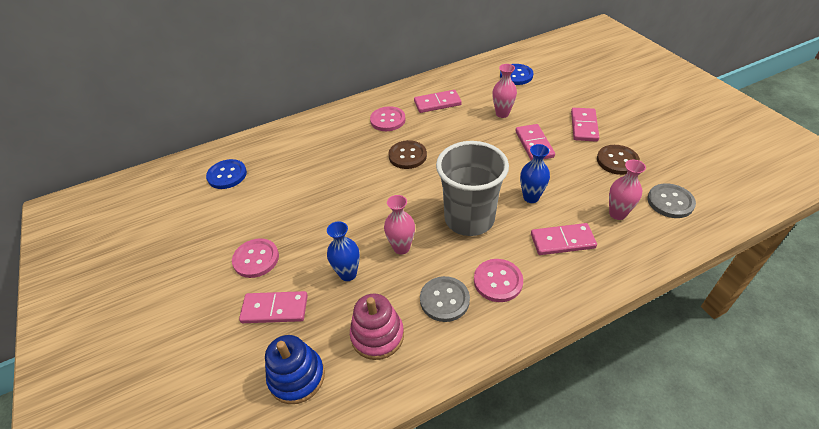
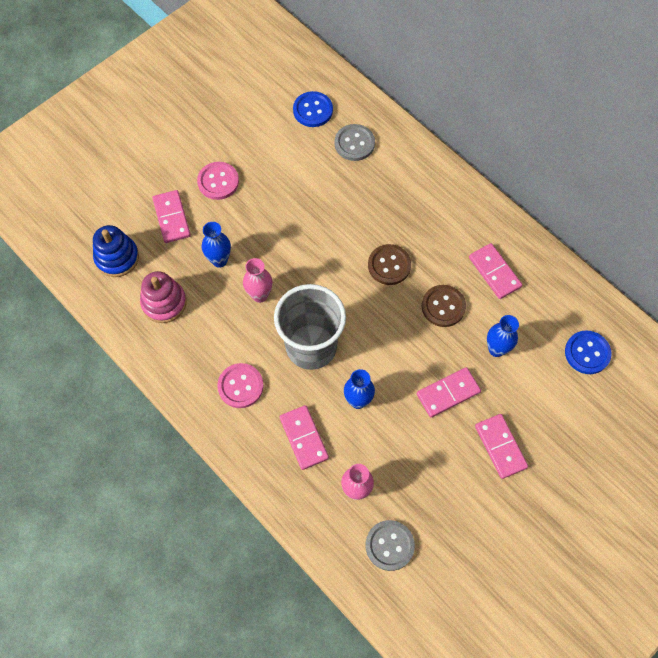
camera: 70 degrees right, 20 degrees up
pink button [370,106,406,131] -> none
grey button [420,276,470,322] -> grey button moved to [334,124,375,161]
pink vase [492,64,517,118] -> blue vase [487,315,519,357]
pink domino [571,108,599,142] -> pink domino turned 75 degrees clockwise [475,414,528,479]
brown button [597,145,640,175] -> brown button moved to [422,285,466,327]

